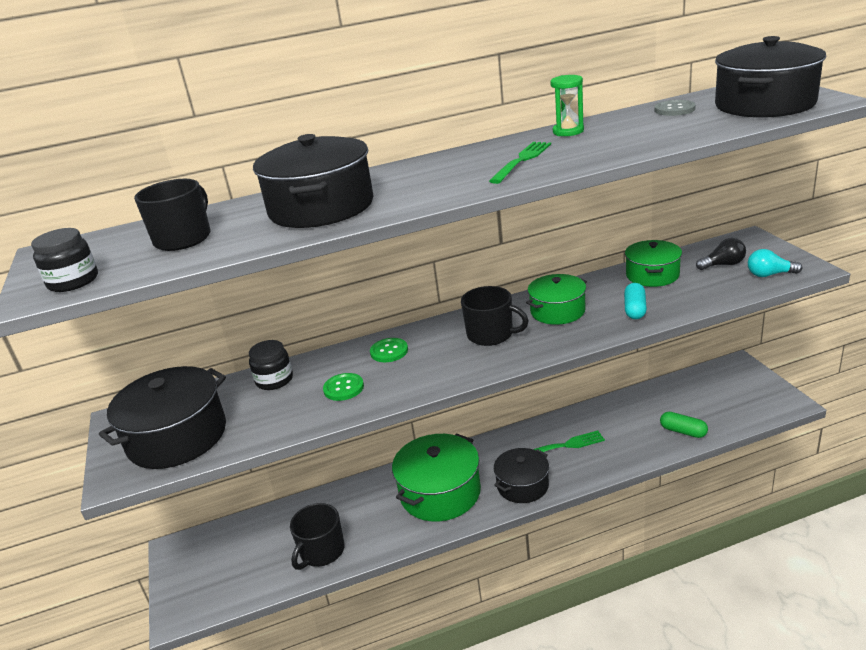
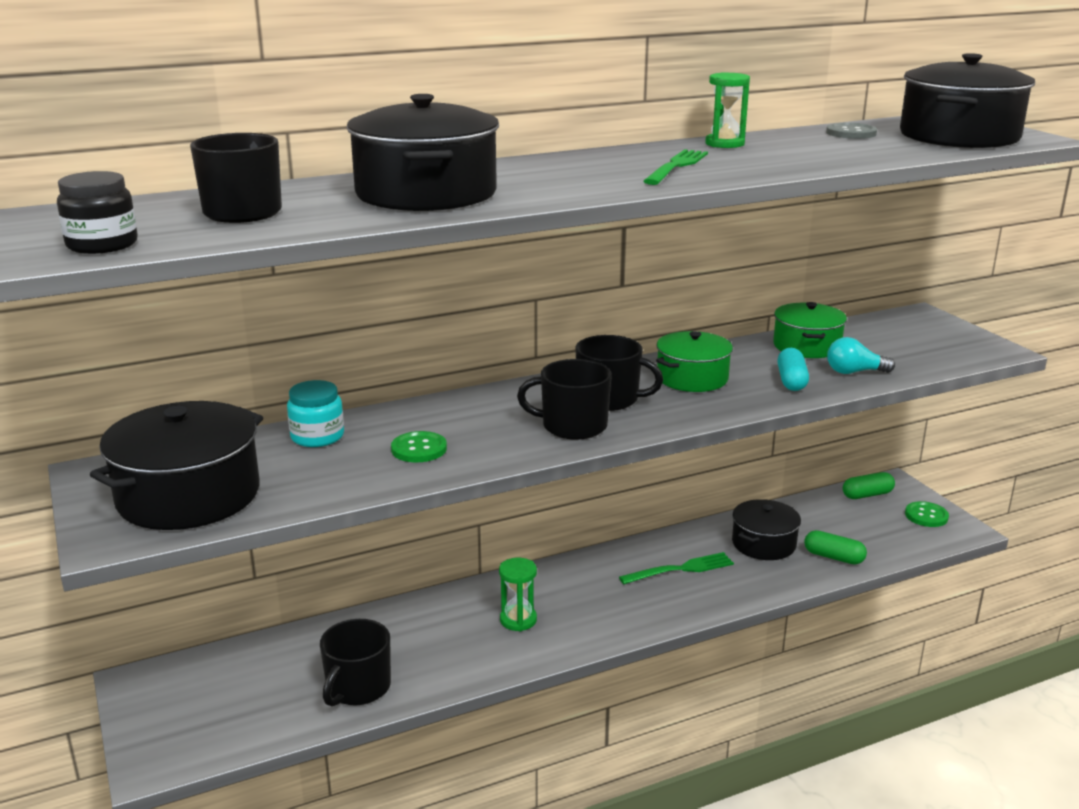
camera: 10 degrees left, 5 degrees down
black jar [249,340,293,390] -> turquoise jar [287,380,344,447]
green button [370,338,408,362] -> green button moved to [905,501,949,527]
green pot [392,433,481,521] -> green hourglass [499,558,537,631]
black pot [494,448,549,503] -> black pot moved to [732,499,801,560]
black light bulb [696,238,746,270] -> none
turquoise light bulb [748,249,803,277] -> turquoise light bulb moved to [827,337,895,374]
none -> black mug [517,359,612,440]
none -> green capsule [843,472,895,499]

